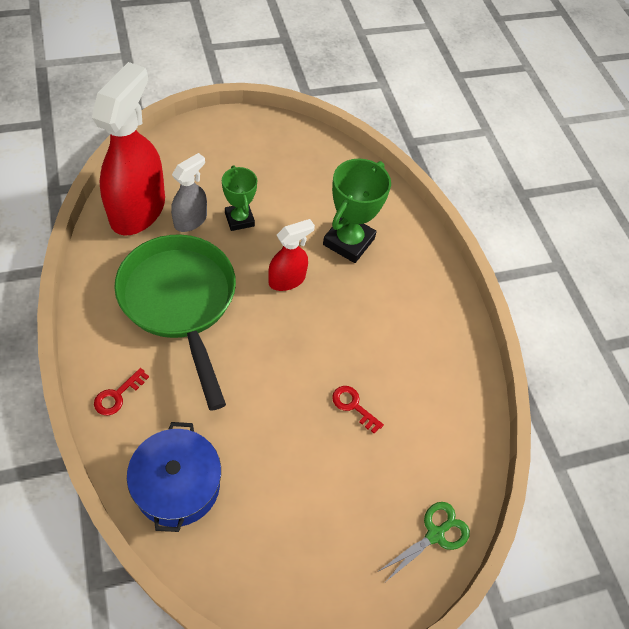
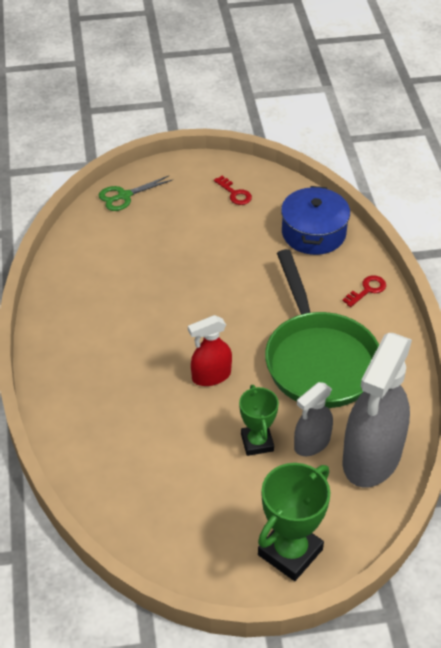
camera: 165 degrees left, 10 degrees down
red spray bottle [92,62,165,236] -> grey spray bottle [343,333,412,488]
green trophy [323,159,391,263] -> green trophy moved to [258,463,330,581]
red key [332,386,384,434] -> red key moved to [214,176,252,205]

